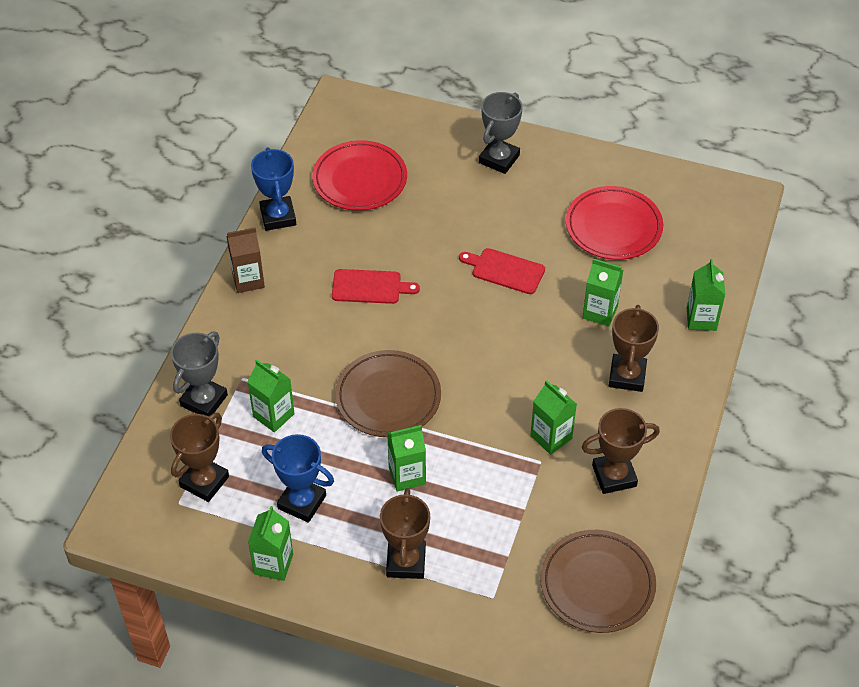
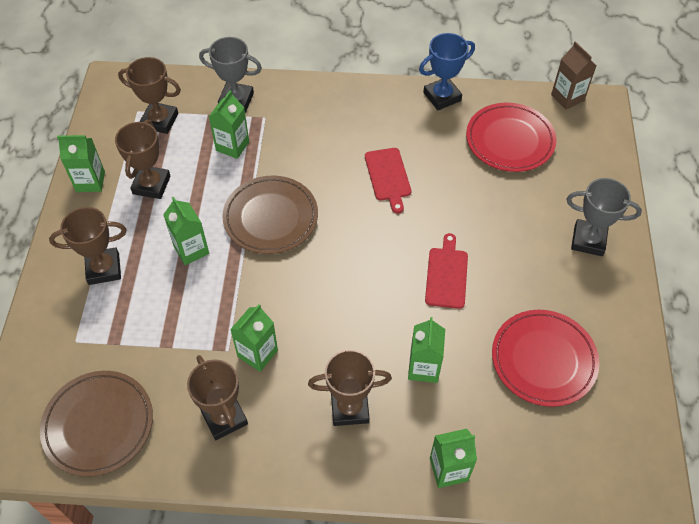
camera: 75 degrees right, 5 degrees up
brown carton [227,227,265,293] -> brown carton moved to [551,41,596,110]
blue trophy [262,434,334,523] -> brown trophy [115,119,170,199]

